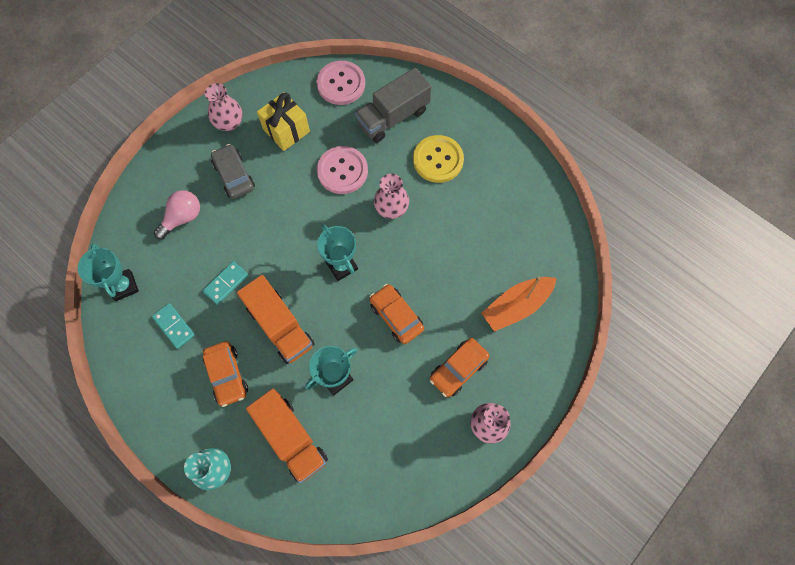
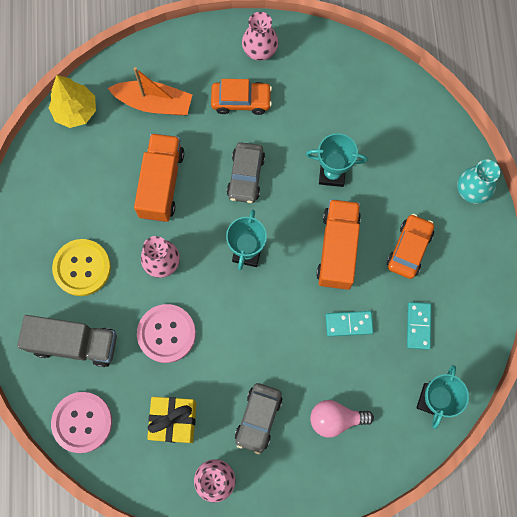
camera: 135 degrees left, 5 degrees up
orange truck [246,389,328,484] -> orange truck moved to [134,133,184,222]
orange car [370,284,424,344] -> grey car [227,142,265,203]
none -> yellow tree [49,75,96,128]

